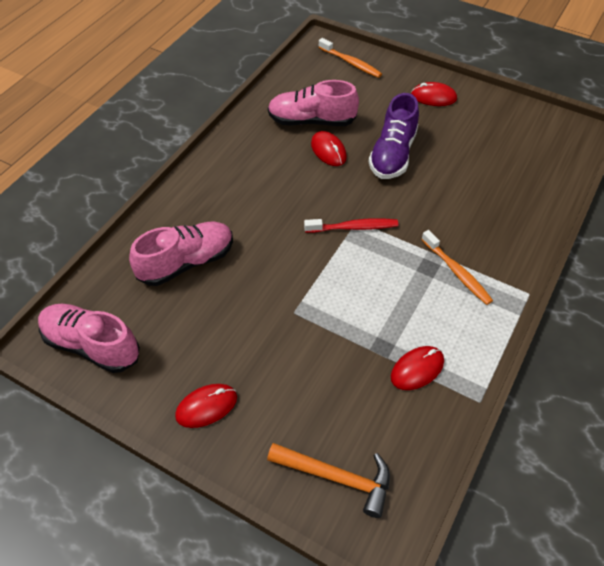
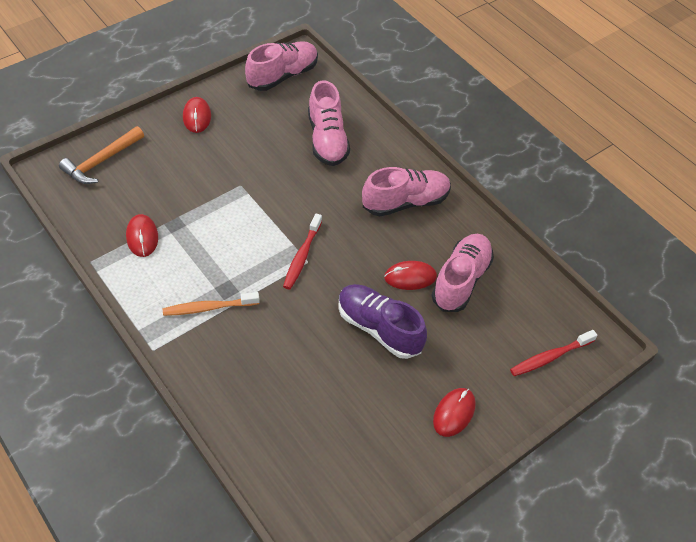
camera: 110 degrees right, 0 degrees up
orange toothbrush [318,38,382,78] -> red toothbrush [510,330,597,376]
none -> pink shoe [362,167,451,216]

